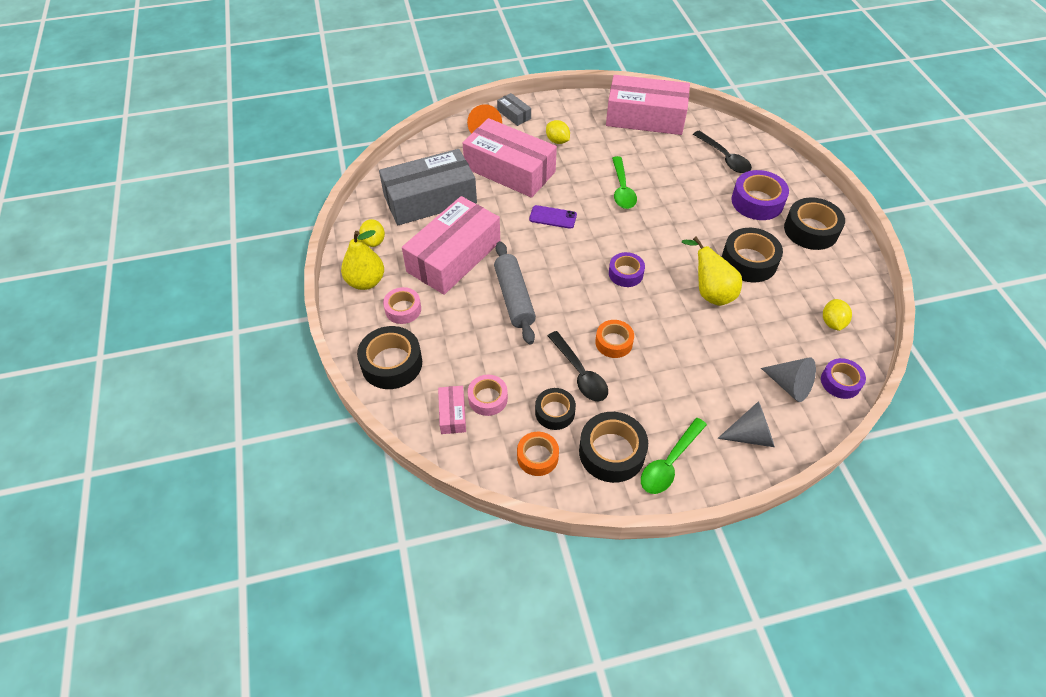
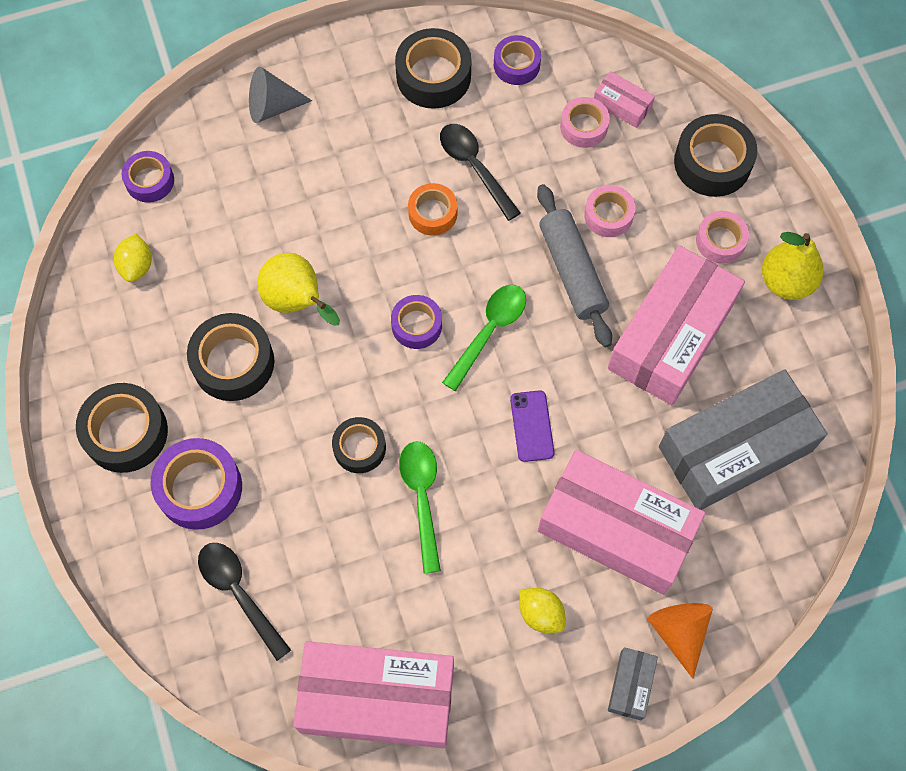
camera: 175 degrees right, 15 degrees up
yellow lemon [359,219,385,247] -> none
pink box [438,386,466,434] -> pink box turned 45 degrees counterclockwise [594,71,655,128]
grey box [497,93,531,126] -> grey box turned 60 degrees clockwise [608,647,658,720]
orange tape [517,432,559,476] -> purple tape [494,35,541,85]
purple phone [529,205,577,229] -> purple phone turned 75 degrees clockwise [510,390,555,462]
black tape [535,388,576,430] -> black tape moved to [332,417,386,473]
green spoon [641,418,707,494] -> green spoon moved to [442,285,526,391]
grey cone [761,357,816,402] -> none
none -> pink tape [584,185,636,237]

